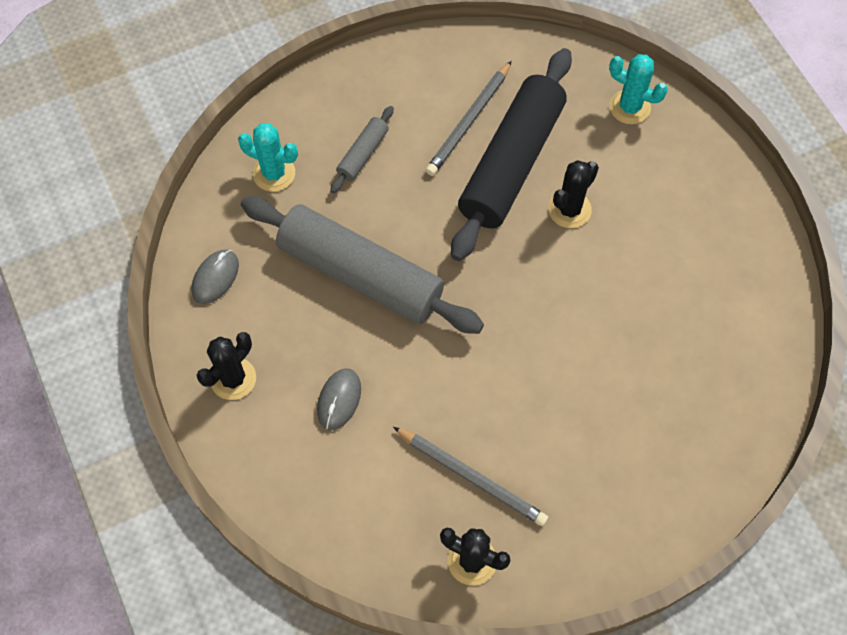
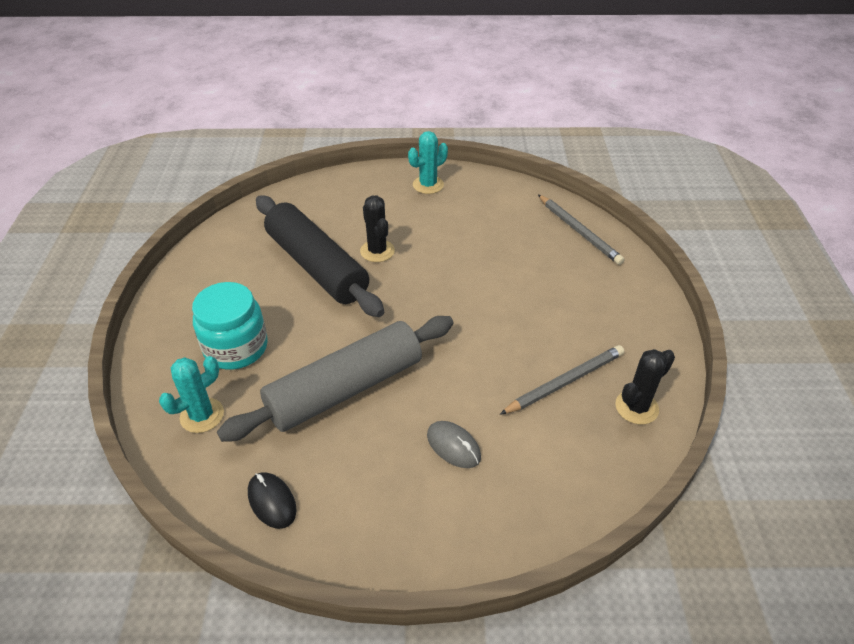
camera: 65 degrees left, 20 degrees down
grey mouse [191,250,239,304] -> black mouse [248,472,297,529]
black cactus [197,332,256,400] -> none
grey rolling pin [330,106,394,193] -> turquoise jar [192,282,268,370]
grey pencil [425,60,512,176] -> grey pencil moved to [538,195,625,265]
turquoise cactus [609,54,668,124] -> turquoise cactus moved to [408,131,448,194]

